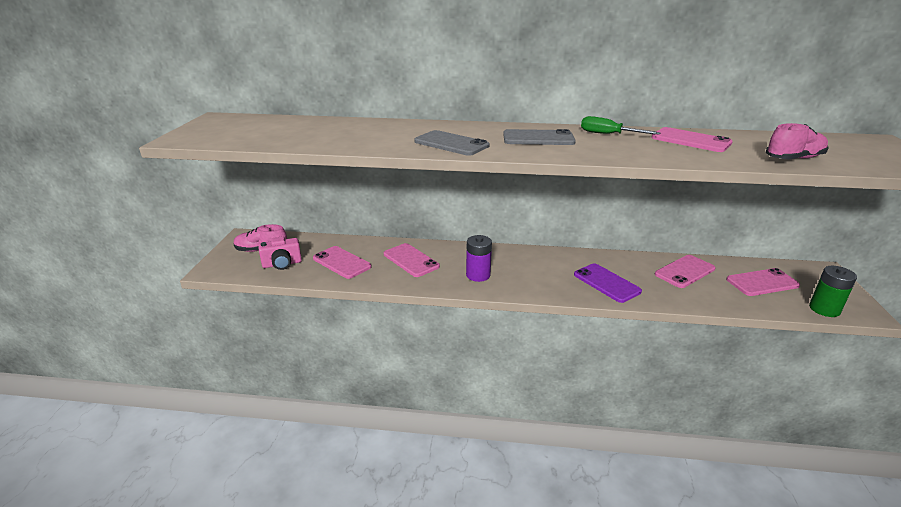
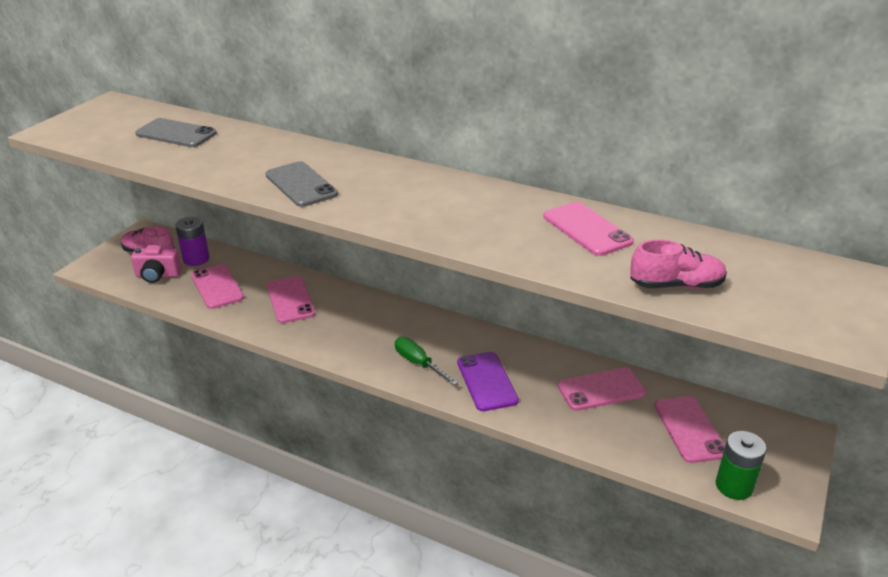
camera: 20 degrees right, 5 degrees up
purple battery [466,235,492,282] -> purple battery moved to [175,217,209,266]
grey phone [503,129,576,145] -> grey phone moved to [135,118,217,147]
green screwdriver [581,116,660,135] -> green screwdriver moved to [395,337,458,385]
pink phone [726,268,800,296] -> pink phone turned 75 degrees clockwise [654,396,725,463]

